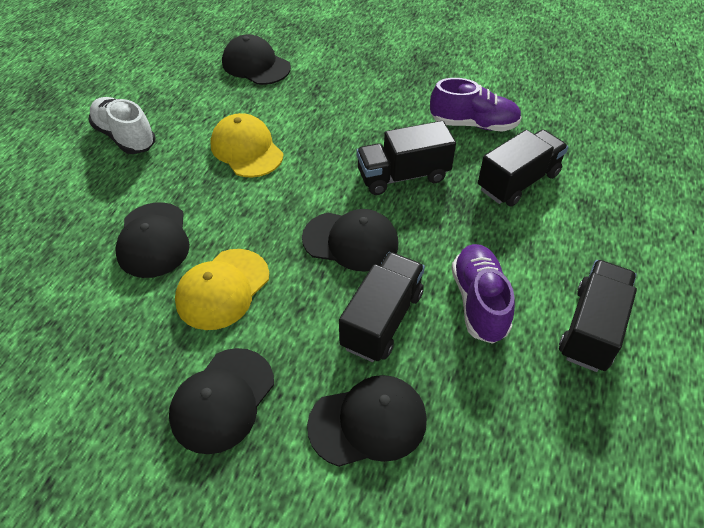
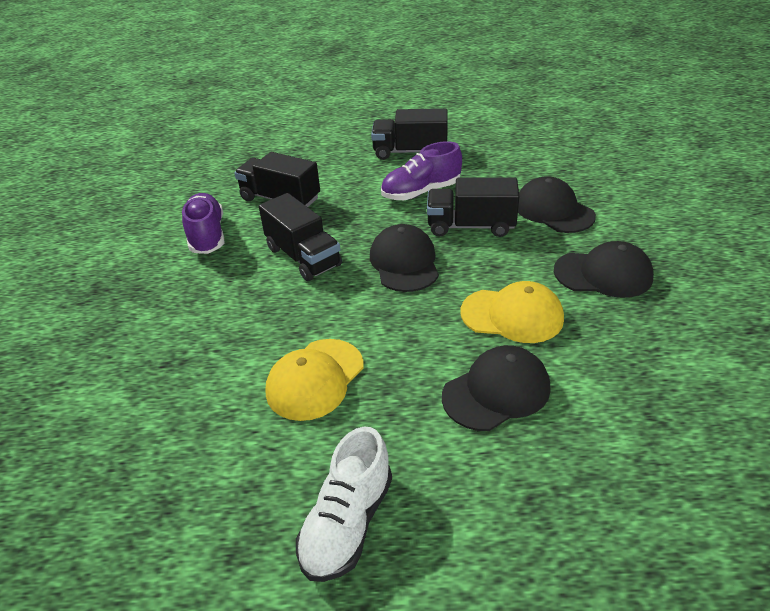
camera: 110 degrees left, 10 degrees down
black cap [222,34,291,85] -> none

